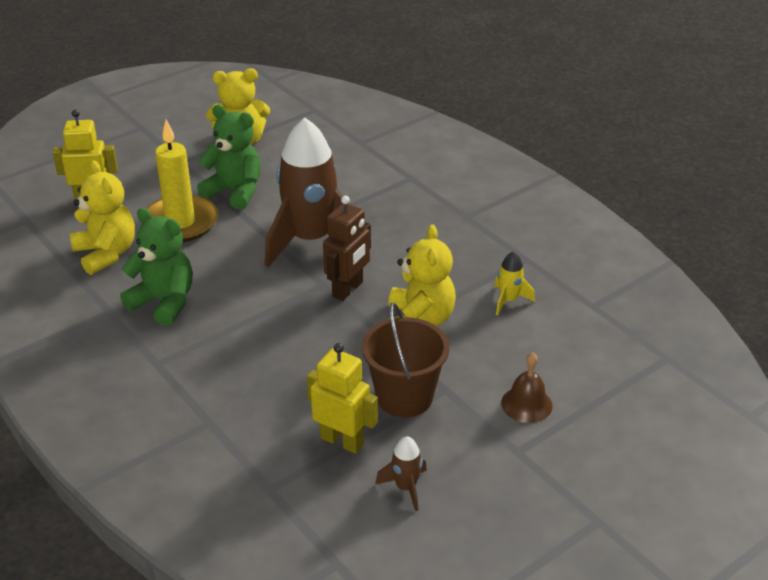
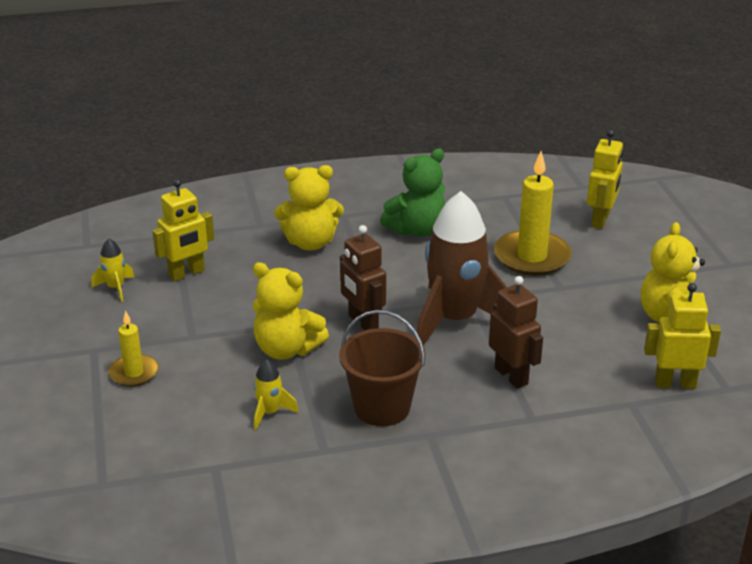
camera: 115 degrees right, 5 degrees down
yellow teddy bear [70,160,135,275] -> yellow teddy bear moved to [274,165,344,250]
green teddy bear [197,105,261,210] -> none
brown bucket [362,302,449,417] -> brown bucket moved to [339,310,425,426]
brown rocket [375,436,427,511] -> yellow rocket [91,238,134,302]
brown bell [501,352,553,423] -> yellow candle [109,310,159,387]
none -> brown robot [489,276,543,389]
none -> yellow robot [644,283,721,389]

